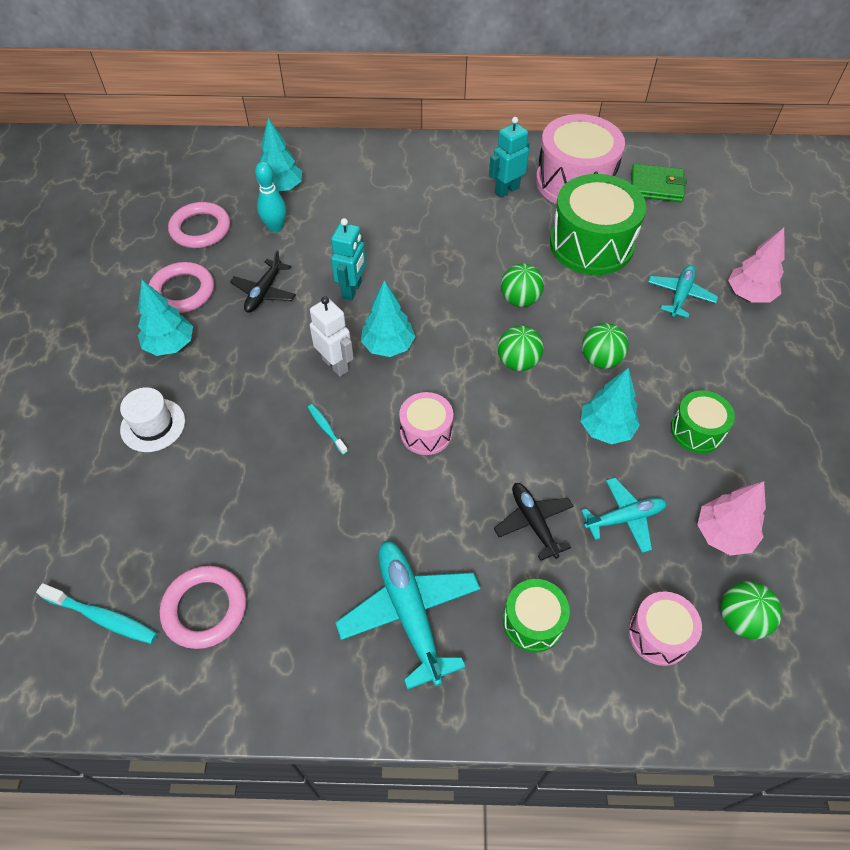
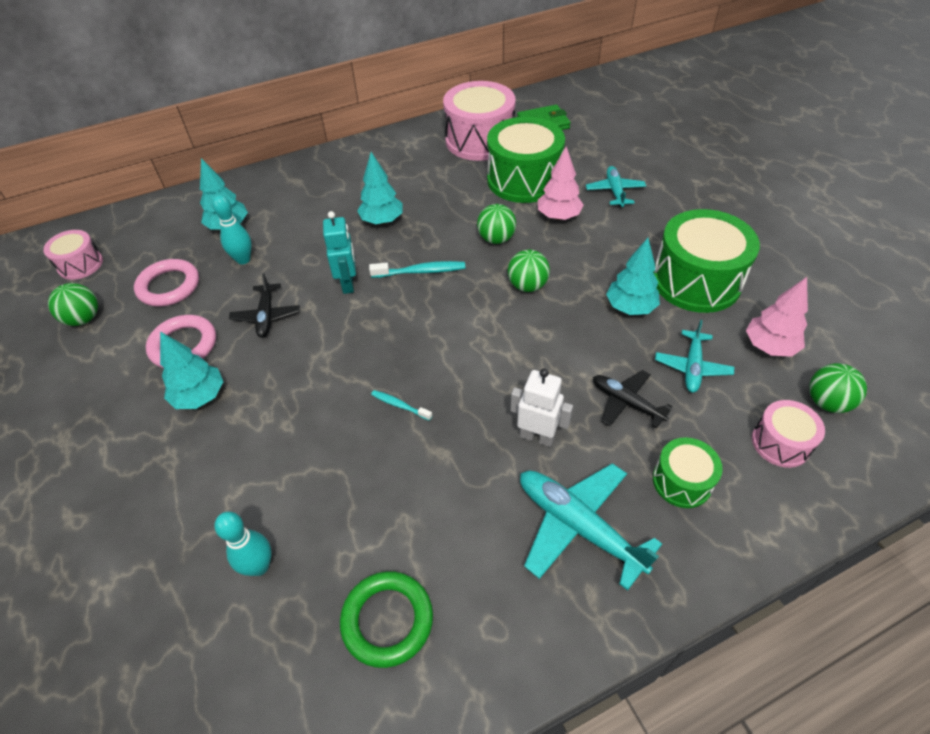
camera: 25 degrees left, 5 degrees down
turquoise toothbrush [36,583,158,644] -> turquoise toothbrush moved to [369,261,465,278]
white hat [120,387,185,452] -> none
pink ring [160,566,246,649] -> green ring [340,571,433,668]
white robot [310,296,354,377] -> white robot moved to [510,368,573,447]
turquoise tree [361,280,415,357] -> turquoise tree moved to [357,152,402,224]
pink drum [399,392,453,455] -> pink drum moved to [43,230,103,280]
turquoise robot [489,117,530,198] -> none
turquoise plane [581,478,667,553] -> turquoise plane turned 150 degrees clockwise [655,320,734,393]
green ball [582,323,629,369] -> green ball moved to [48,283,98,326]
green drum [671,390,735,453] -> green drum [653,209,760,313], size x1.90
pink tree [728,228,785,302] -> pink tree moved to [538,146,584,220]
none -> turquoise bowling pin [214,512,272,576]

